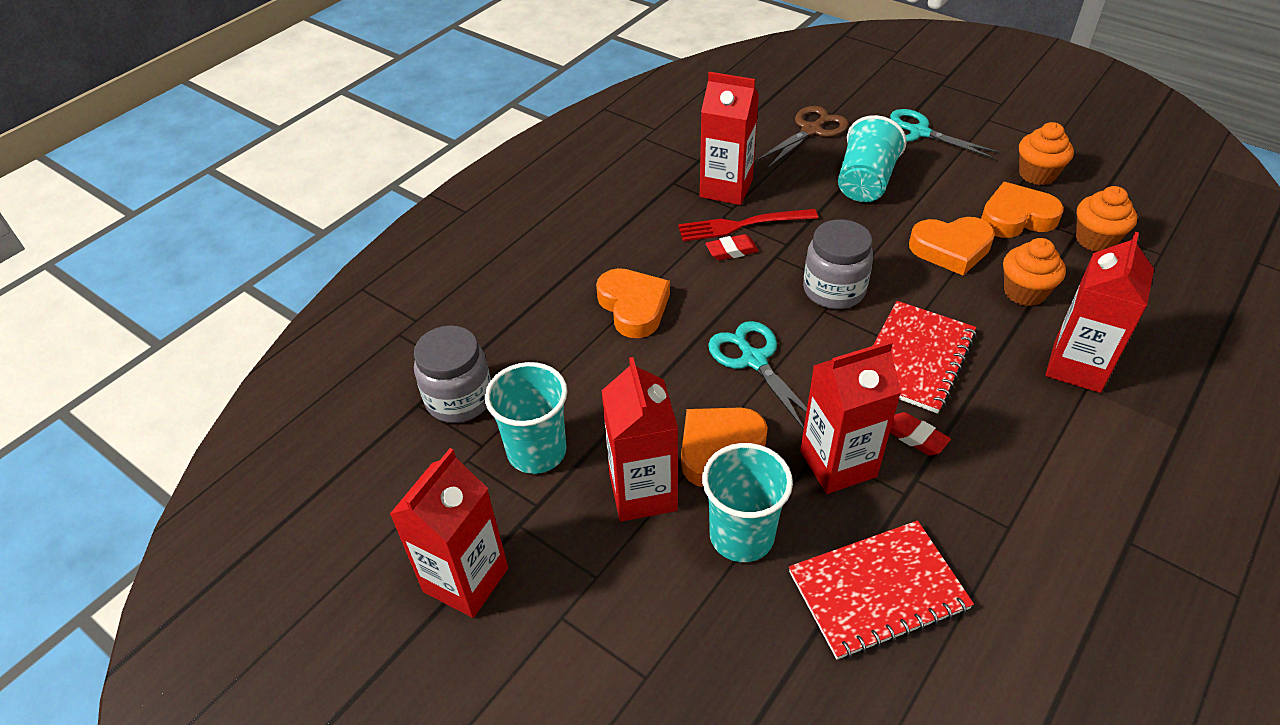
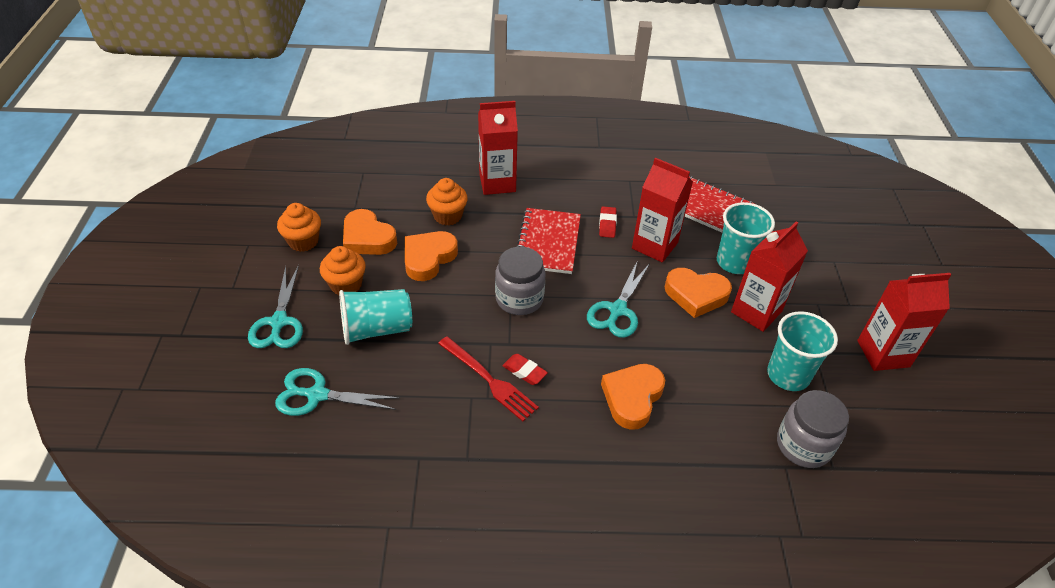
camera: 130 degrees left, 0 degrees up
red carton [700,72,759,205] -> none
brown scissors [756,106,849,168] -> turquoise scissors [275,368,400,416]
red notebook [873,301,976,414] -> red notebook turned 75 degrees counterclockwise [517,208,581,274]
orange heart [909,217,995,275] -> orange heart turned 105 degrees counterclockwise [405,231,458,281]
orange cupcake [1076,186,1137,252] -> orange cupcake moved to [320,246,366,296]

